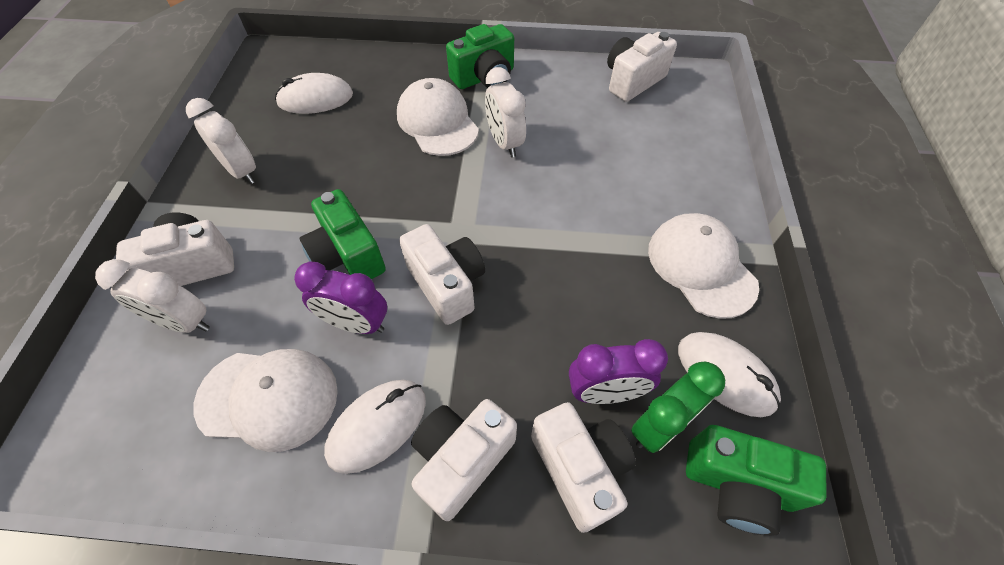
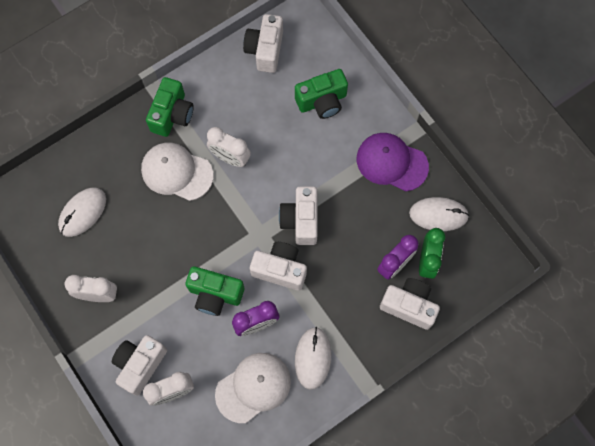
camera: 40 degrees left, 15 degrees up
white camera [411,399,517,521] -> white camera moved to [279,187,318,245]
white cap [648,213,759,319] -> purple cap [357,133,429,191]
green camera [686,425,827,536] -> green camera moved to [295,69,348,119]

